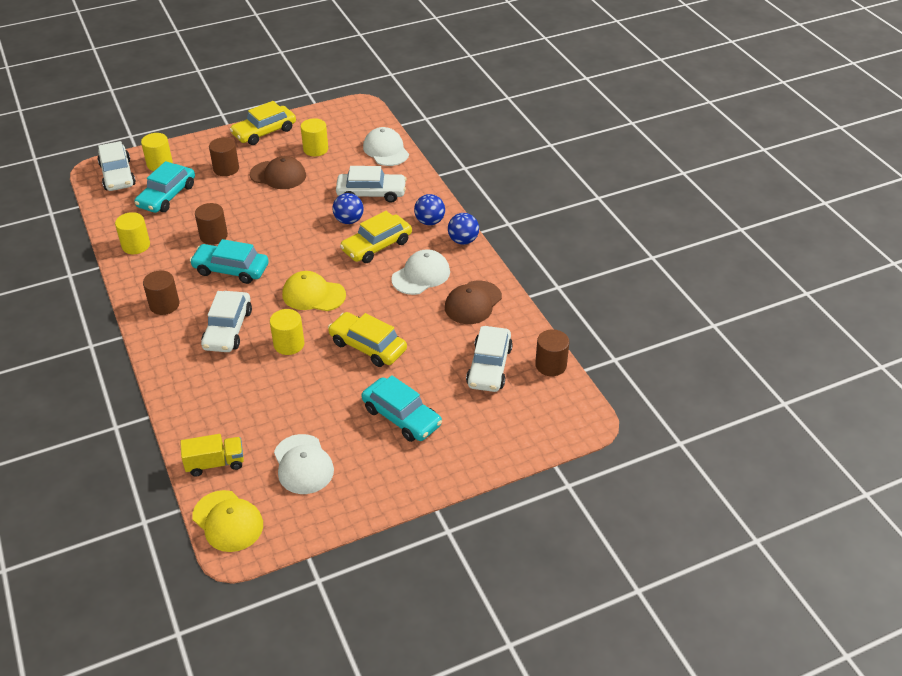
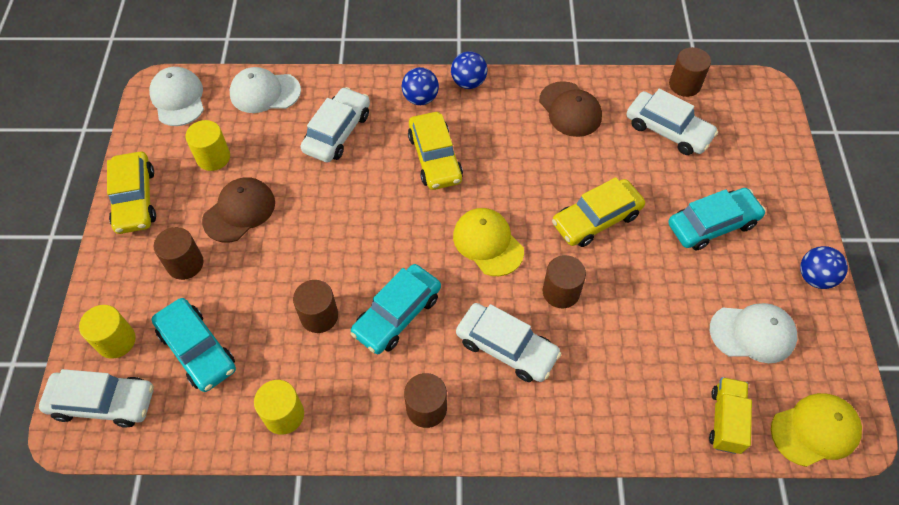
camera: 65 degrees left, 15 degrees up
yellow cylinder [270,309,305,355] -> brown cylinder [543,255,586,308]
yellow cap [282,271,346,311] -> yellow cap turned 105 degrees clockwise [453,208,524,276]
blue ball [332,193,364,224] -> blue ball moved to [800,246,848,289]
white cap [391,249,450,295] -> white cap moved to [149,67,204,126]

